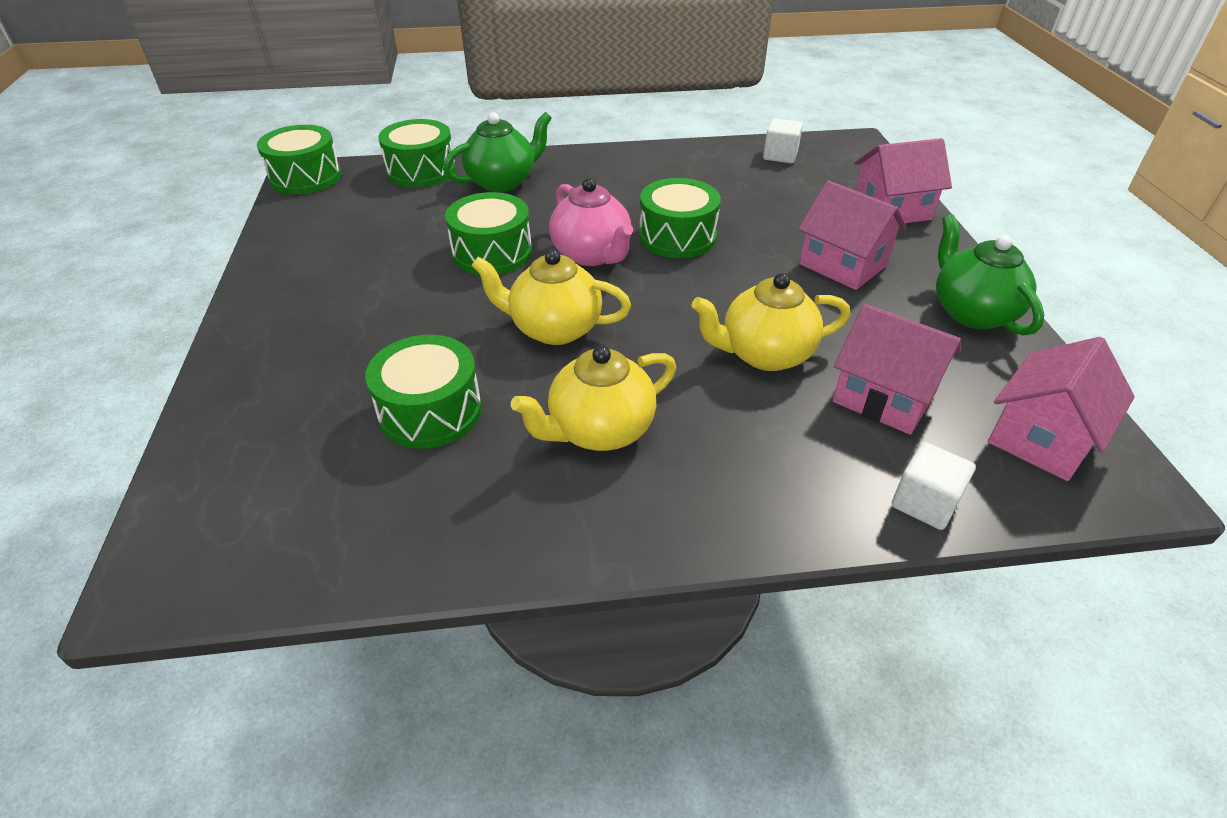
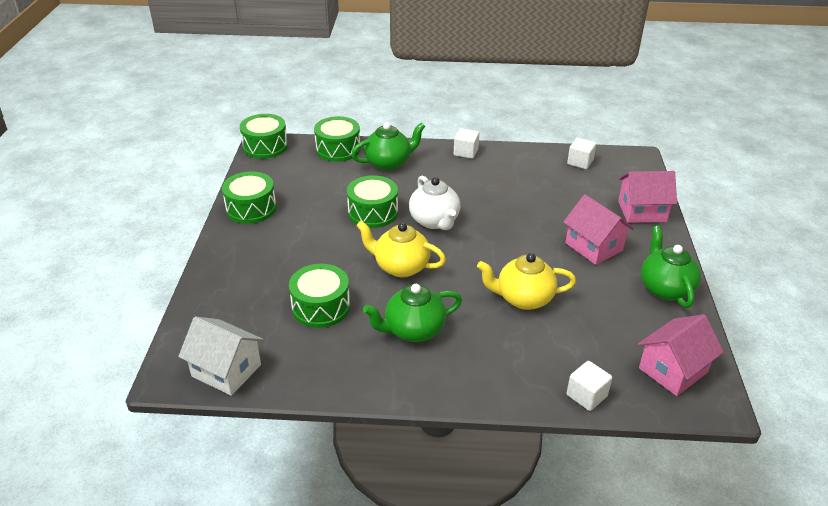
camera: 10 degrees right, 5 degrees down
yellow teapot [511,346,676,451] -> green teapot [363,284,462,342]
pink teapot [549,178,633,266] -> white teapot [409,176,460,230]
green drum [639,178,721,258] -> green drum moved to [222,171,276,224]
pink house [833,304,961,435] -> none
none -> white house [178,316,264,396]
none -> white cube [454,128,479,159]

